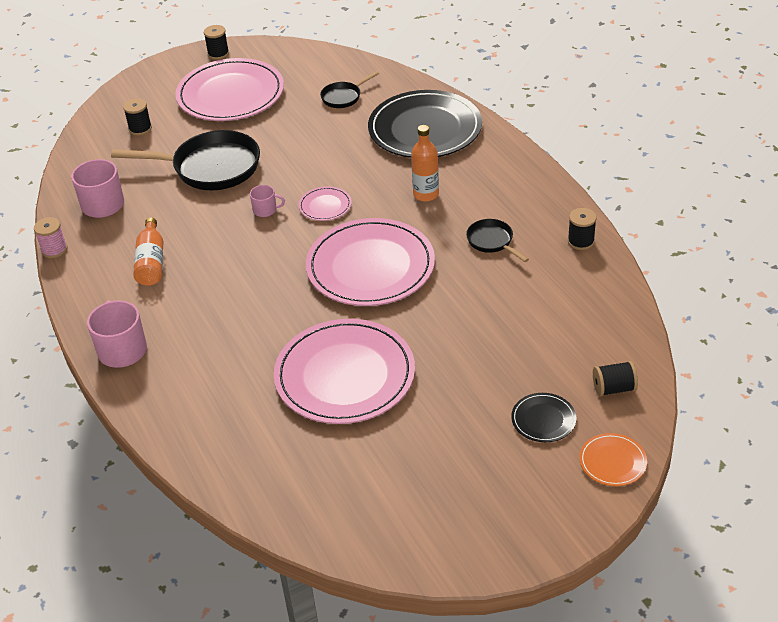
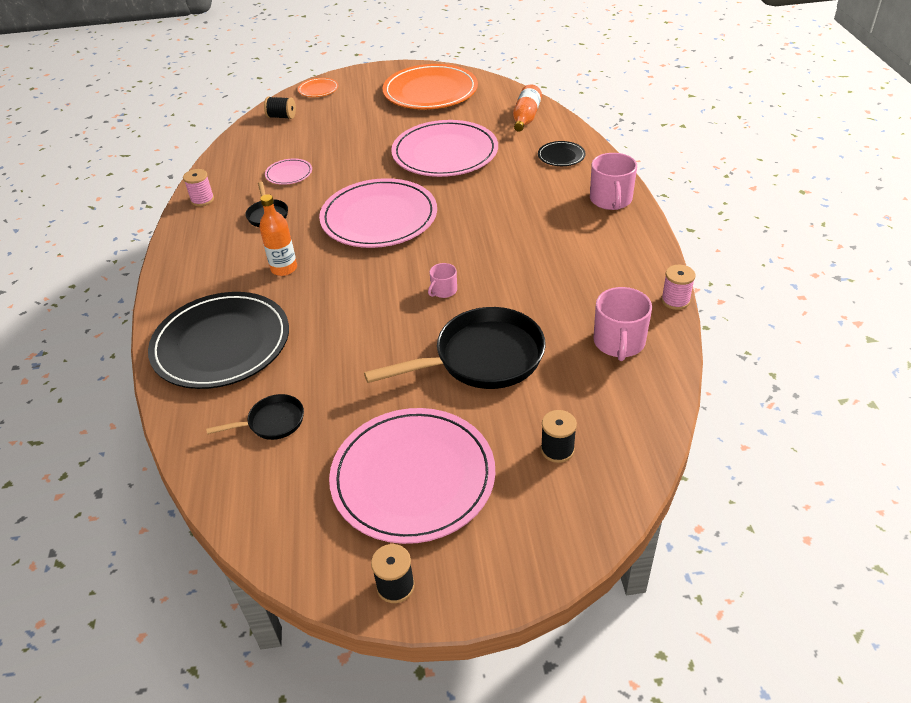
camera: 160 degrees left, 0 degrees up
black pan [111,130,260,190] -> black pan turned 135 degrees clockwise [364,307,546,389]
orange bottle [133,218,164,286] -> orange bottle moved to [513,84,542,132]
pink mug [250,185,285,217] -> pink mug turned 75 degrees counterclockwise [428,263,457,298]
pink plate [299,186,352,221] -> pink plate moved to [265,158,312,185]
black plate [511,393,576,442] -> black plate moved to [538,141,586,166]
black spool [568,208,597,250] -> pink spool [183,169,214,206]
none -> orange plate [383,64,478,109]

